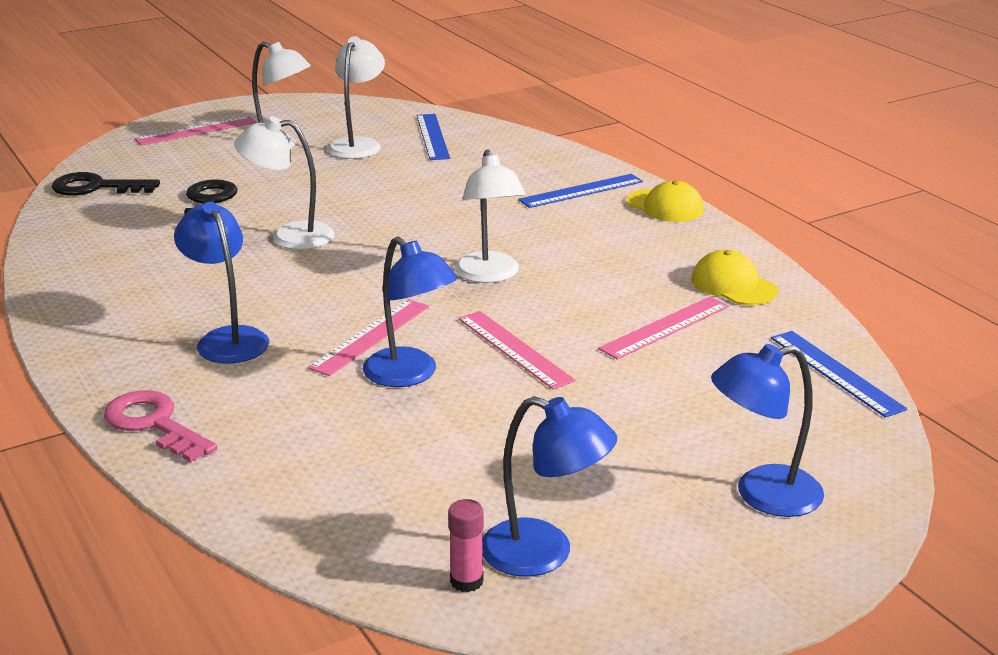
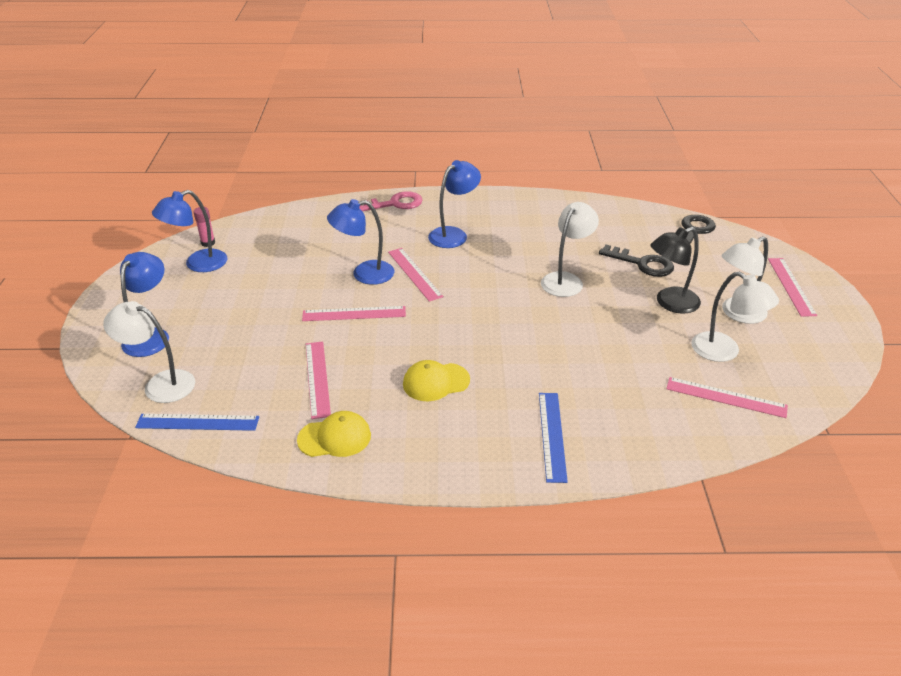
camera: 120 degrees right, 10 degrees up
blue lamp [174,202,269,364] -> blue lamp turned 45 degrees counterclockwise [428,160,481,248]
blue ruler [416,114,450,160] -> pink ruler [666,377,788,418]
white lamp [455,149,526,283] -> white lamp moved to [103,301,195,403]
yellow cap [627,180,704,222] -> yellow cap moved to [403,360,470,401]
none -> black lamp [650,227,701,314]

